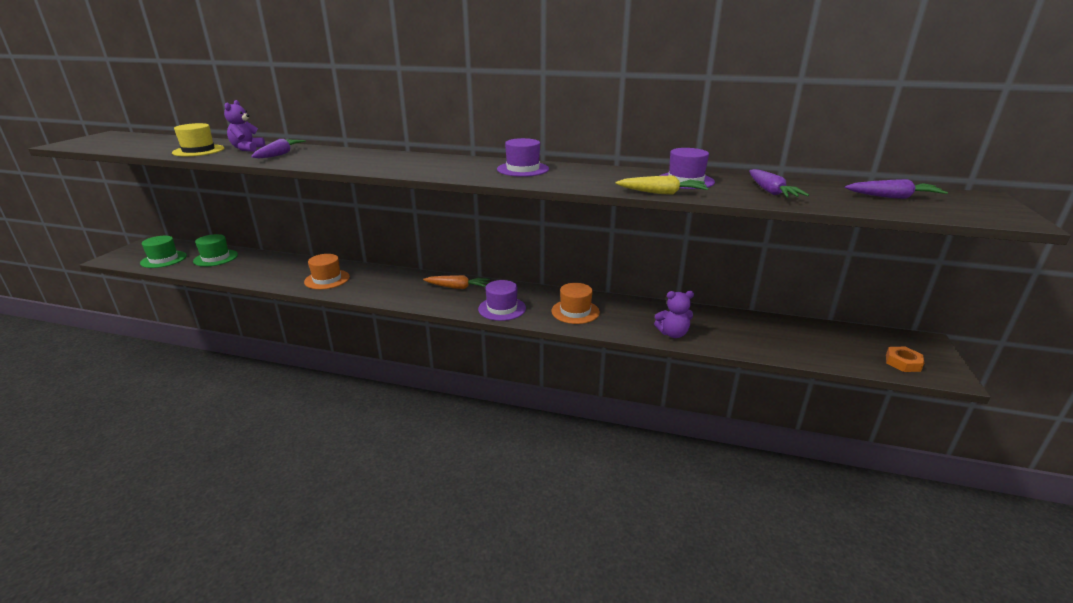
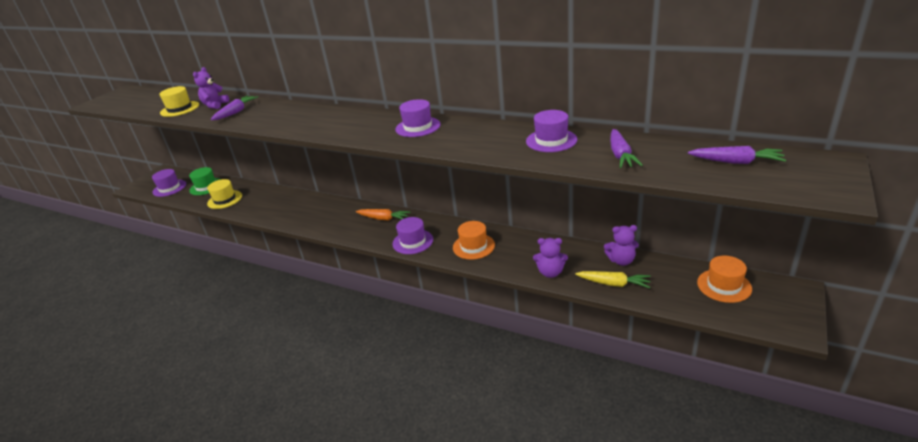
camera: 15 degrees right, 5 degrees up
green hat [140,236,187,268] -> purple hat [152,169,186,197]
orange hat [304,254,350,289] -> orange hat moved to [697,256,752,303]
yellow carrot [616,175,708,195] -> yellow carrot moved to [575,271,651,288]
orange nut [886,347,924,372] -> none
none -> yellow hat [207,179,242,209]
none -> purple teddy bear [604,225,639,266]

